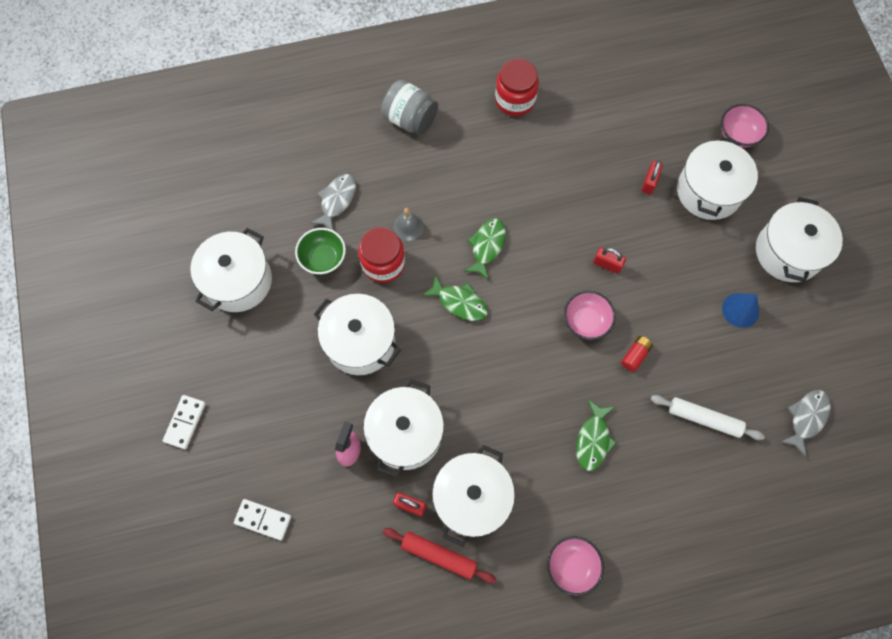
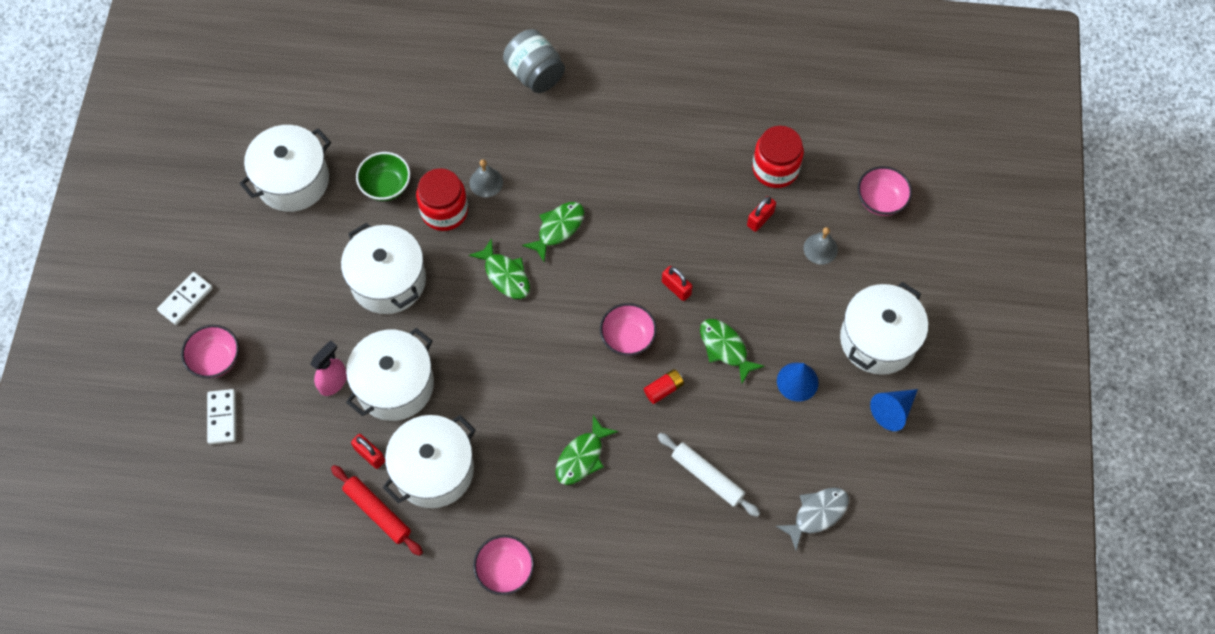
camera: 20 degrees right, 5 degrees down
white domino [234,499,291,540] -> white domino turned 45 degrees clockwise [207,389,236,444]
grey fish [310,174,356,230] -> none
red jar [495,59,539,116] -> red jar moved to [752,126,804,188]
white pot [677,137,758,220] -> grey bell [804,227,838,265]
none -> pink bowl [181,325,239,378]
none -> green fish [700,319,765,383]
none -> blue cone [870,389,918,431]

